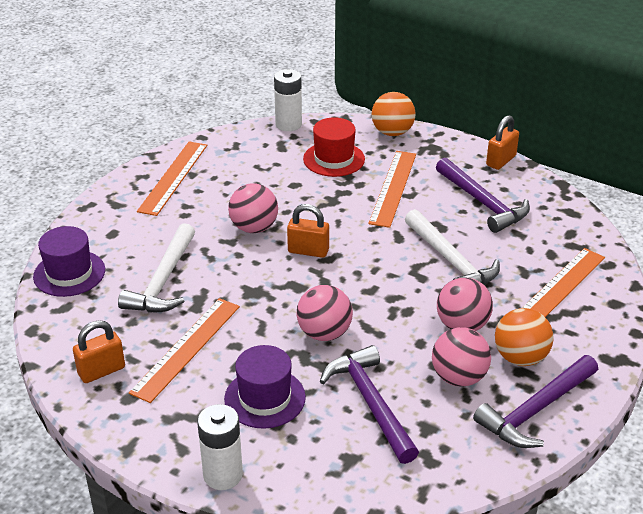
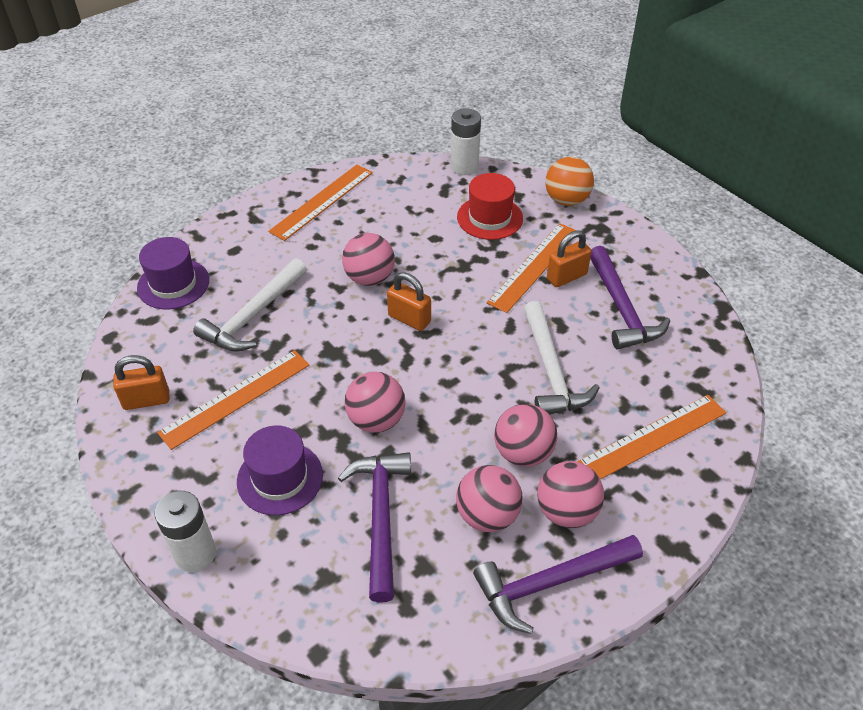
camera: 20 degrees right, 10 degrees up
orange padlock [486,115,519,170] -> orange padlock moved to [547,230,592,287]
orange ball [495,308,554,366] -> pink ball [537,461,604,528]

